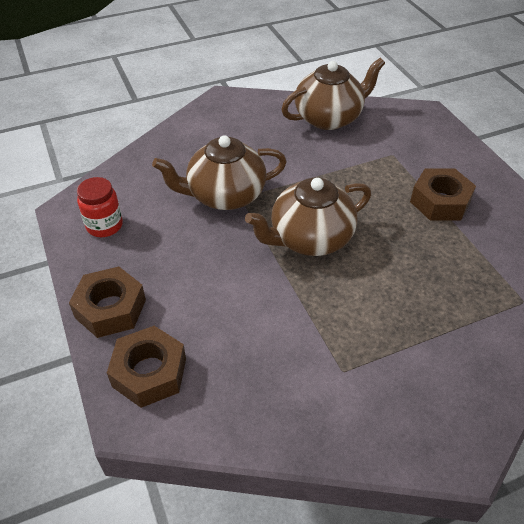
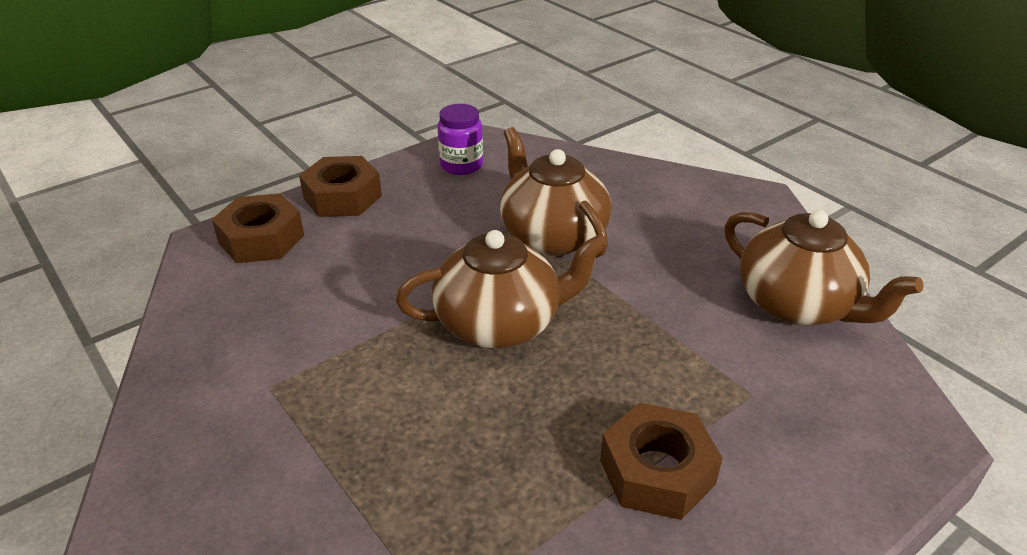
camera: 75 degrees right, 10 degrees down
red jar [77,177,123,237] -> purple jar [437,104,483,175]
brown teapot [245,178,371,256] -> brown teapot turned 120 degrees clockwise [396,230,607,348]

